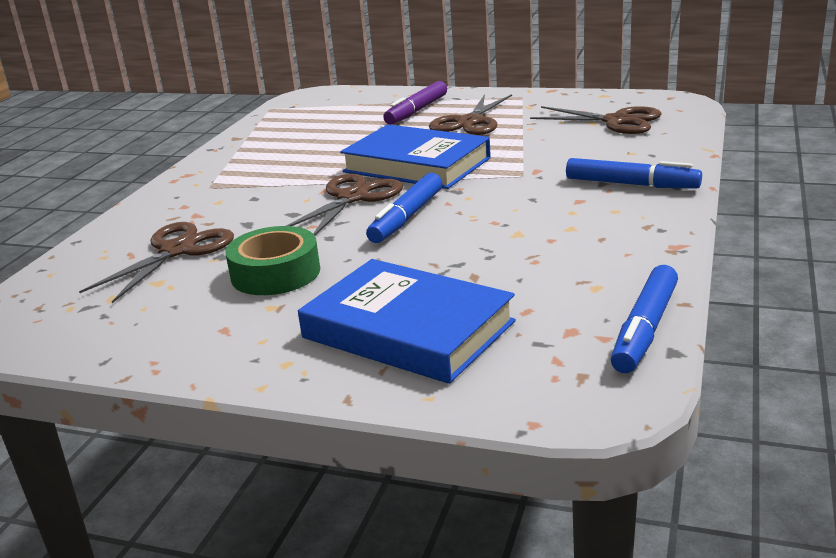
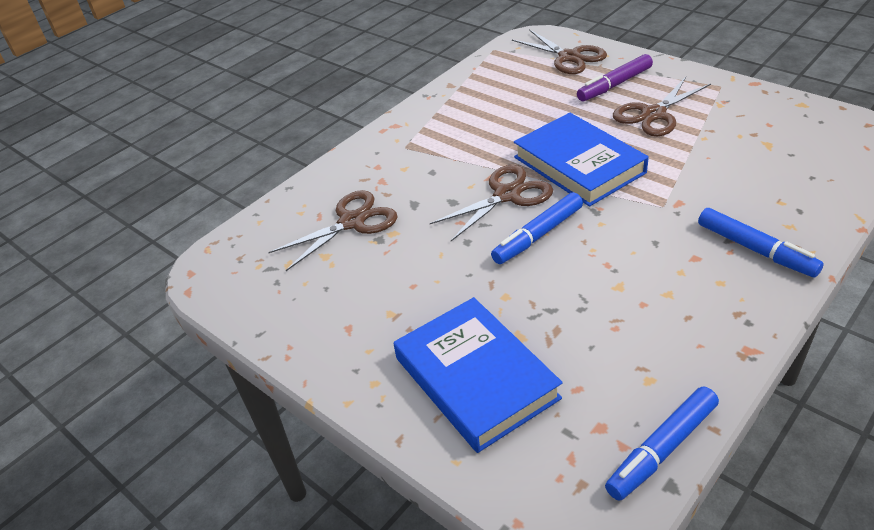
camera: 25 degrees right, 15 degrees up
green tape [225,226,320,295] -> none
brown scissors [530,106,662,134] -> brown scissors moved to [512,29,607,74]

